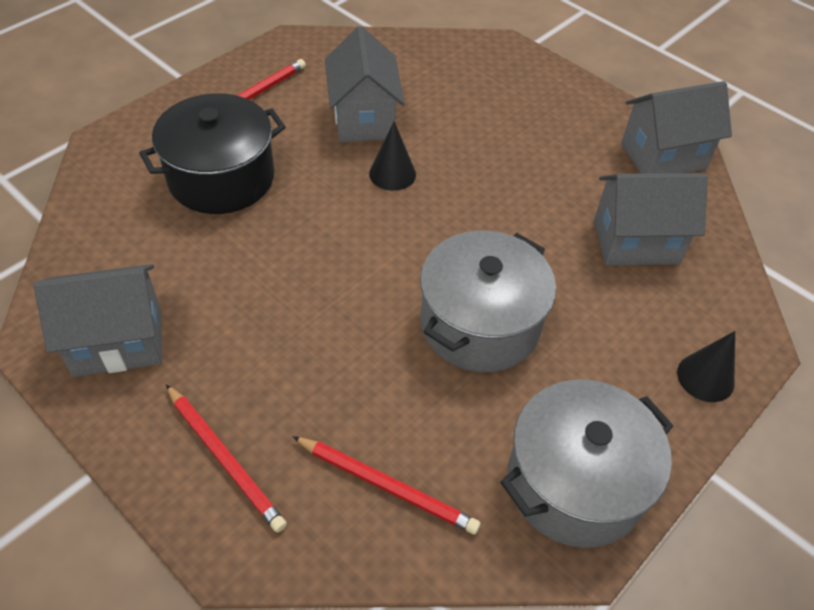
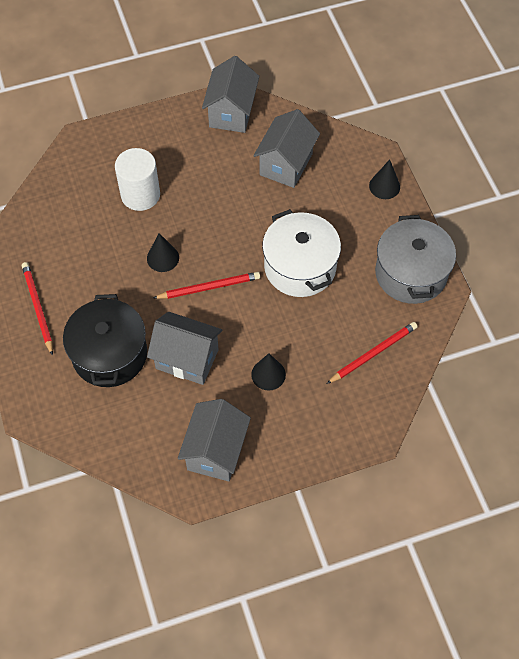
camera: 60 degrees left, 10 degrees up
red pencil [166,384,287,533] -> red pencil moved to [153,272,260,299]
grey house [325,26,404,142] -> grey house moved to [147,312,223,385]
grey pot [420,230,556,372] -> white pot [262,209,341,297]
none -> white cylinder [115,148,160,211]
none -> black cone [251,353,286,391]

